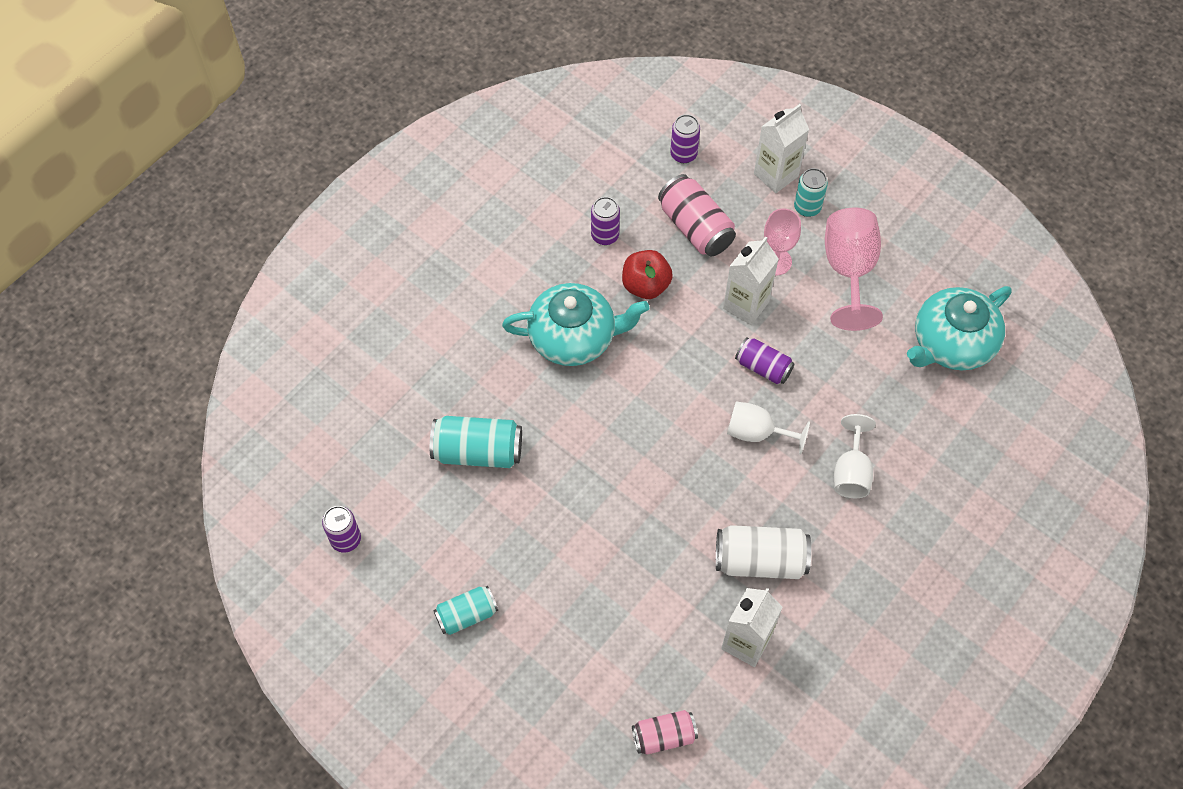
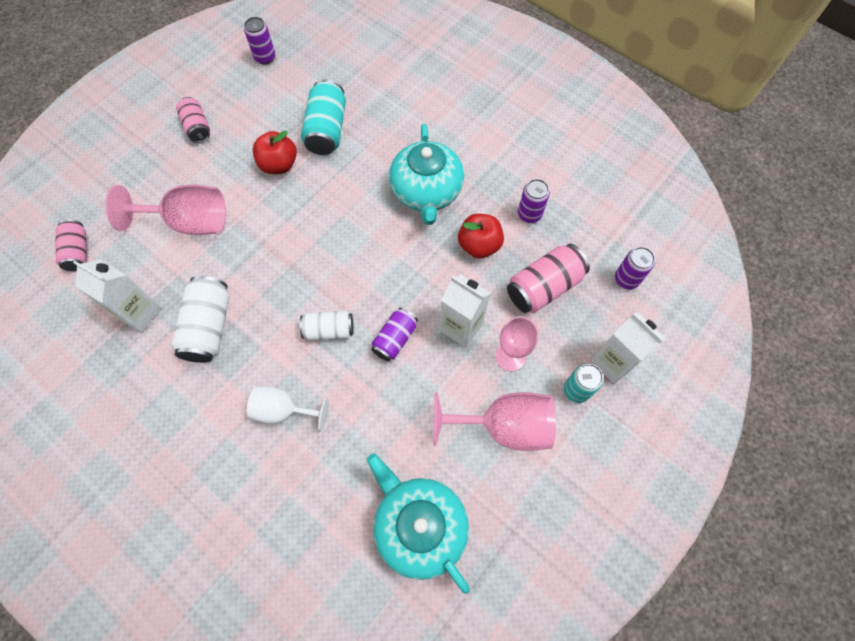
camera: 90 degrees right, 5 degrees up
turquoise can [433,586,498,635] -> pink can [176,97,210,143]
white goblet [727,401,810,455] -> white can [300,311,354,340]
none -> pink goblet [105,184,226,235]
none -> red apple [253,131,297,174]

